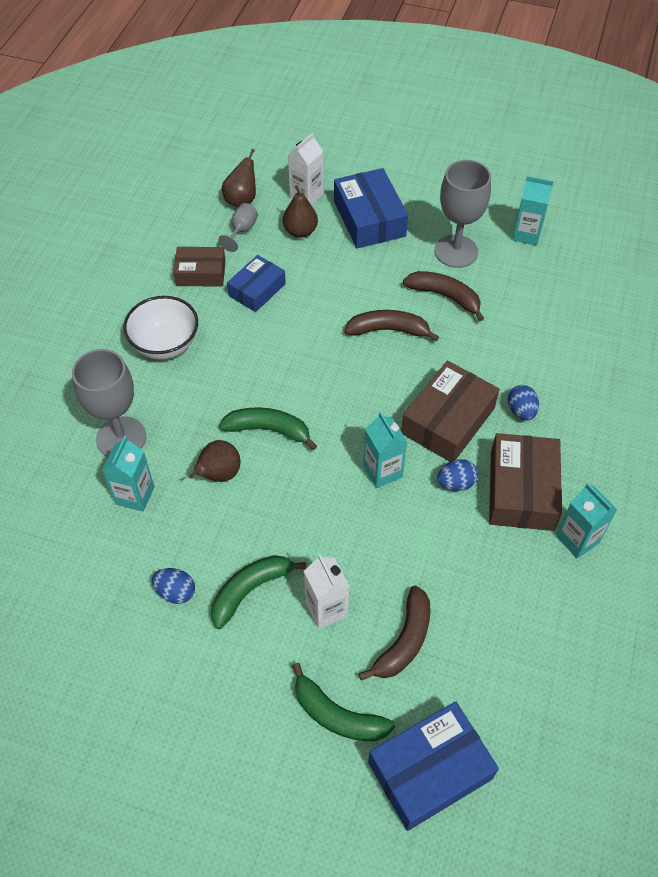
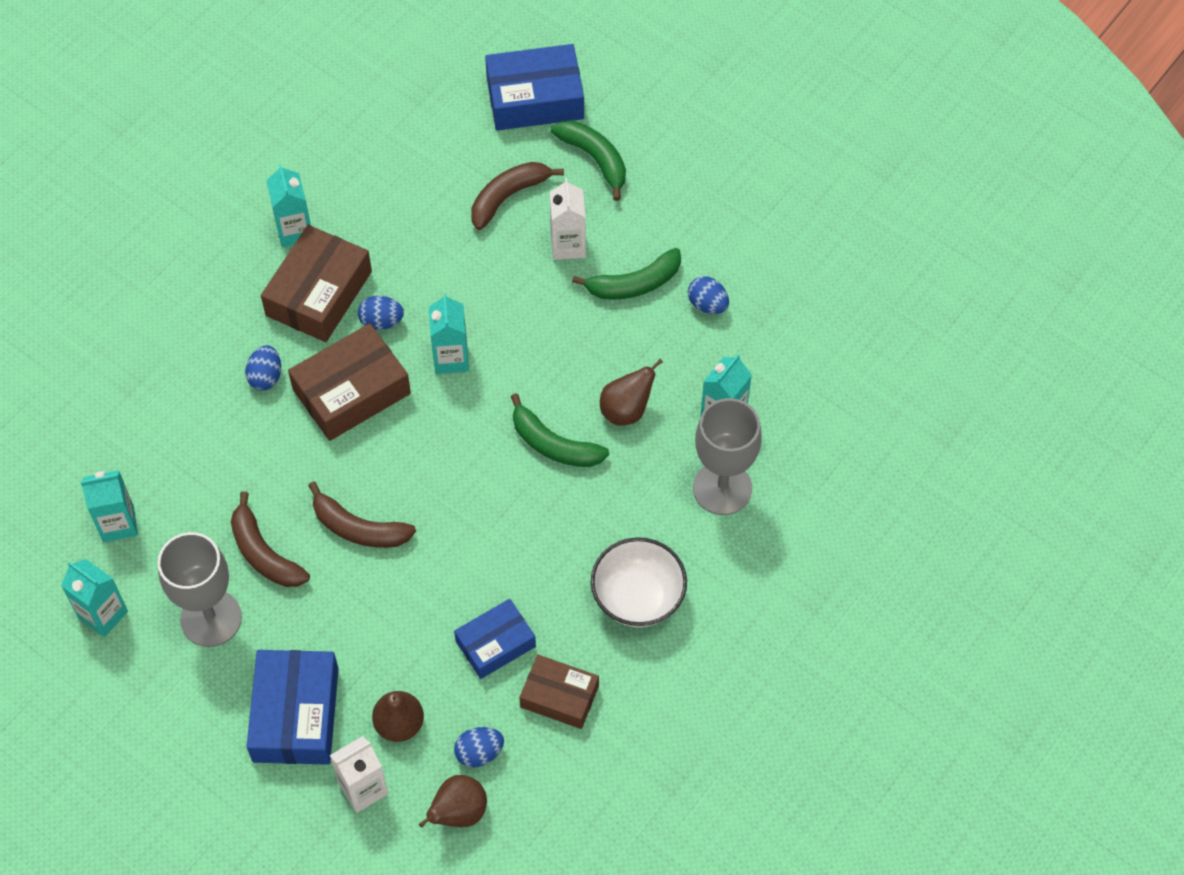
camera: 160 degrees left, 5 degrees up
grey goblet [218,203,258,252] -> blue egg [454,727,504,768]
none -> turquoise carton [80,470,138,542]

